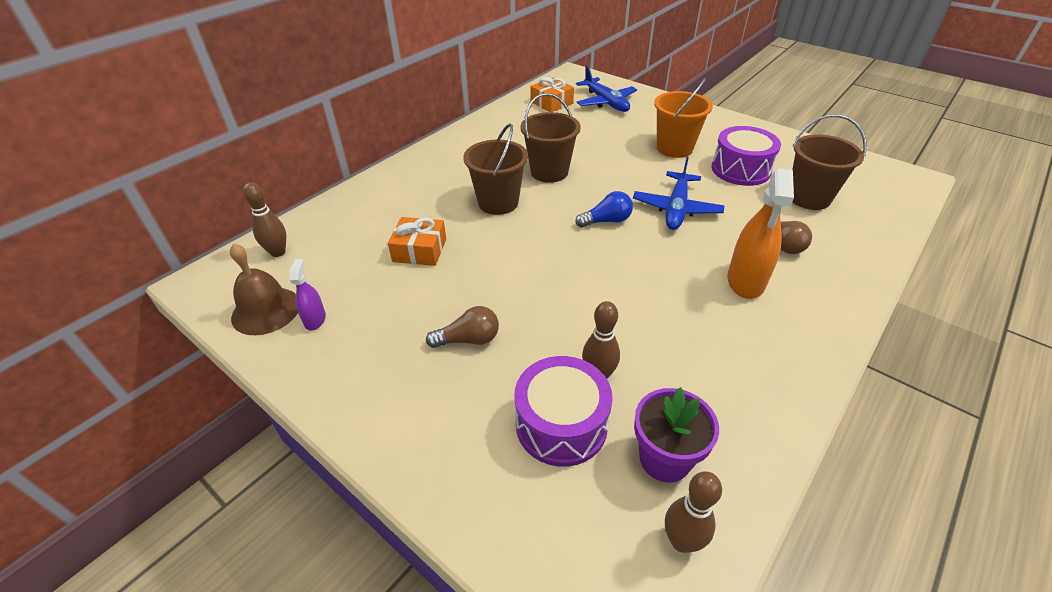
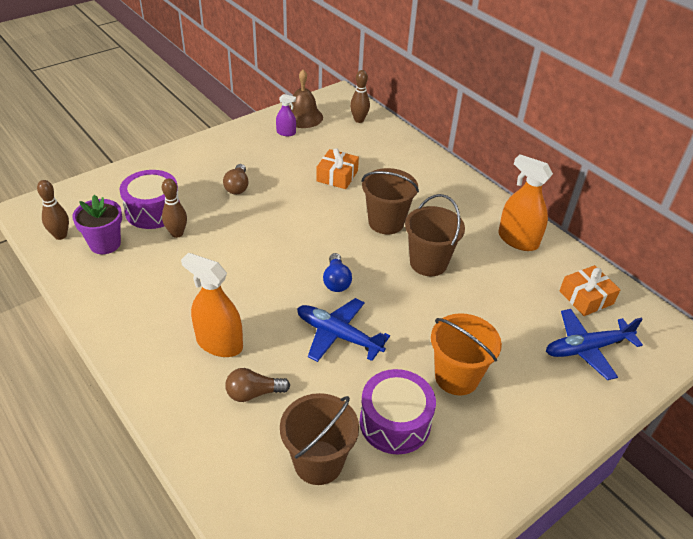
camera: 100 degrees right, 0 degrees up
none -> orange spray bottle [498,155,553,251]

